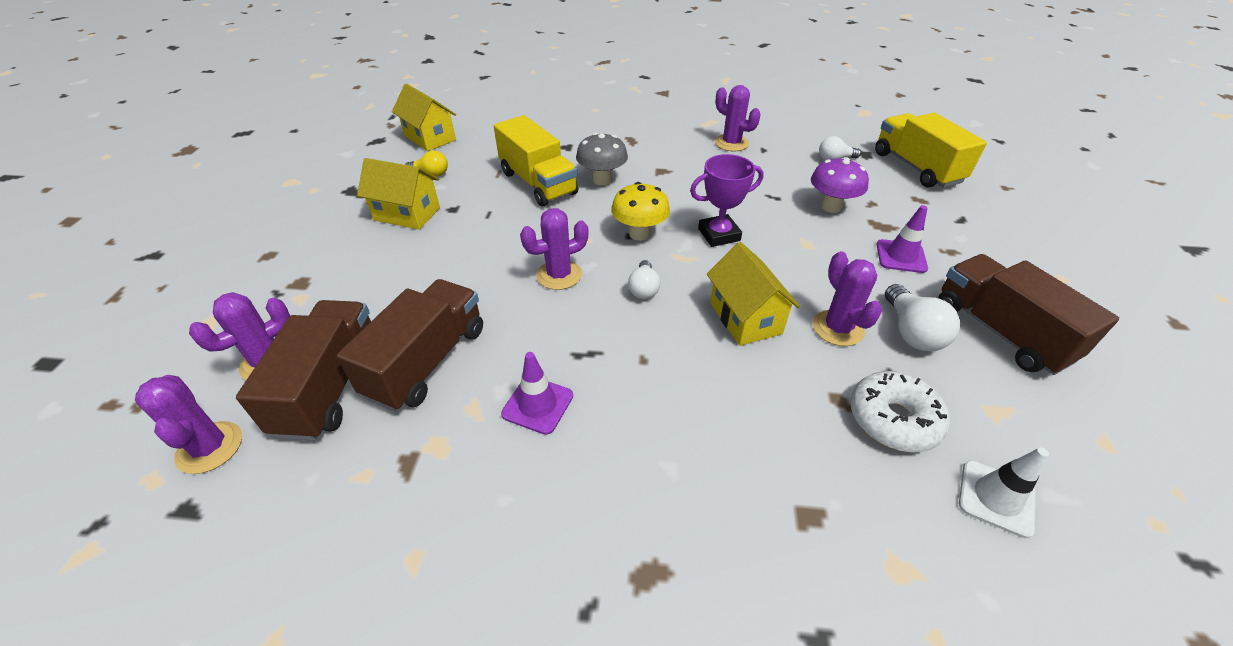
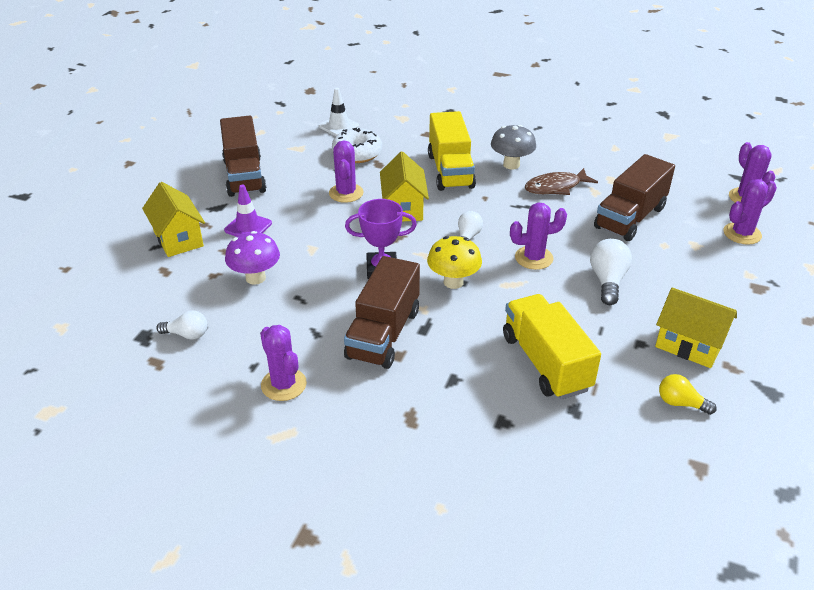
camera: 165 degrees left, 5 degrees down
brown truck [236,300,371,440] -> brown truck moved to [344,256,420,369]
yellow house [392,83,456,151] -> yellow house moved to [142,182,205,257]
purple traffic cone [501,352,573,435] -> brown fish [525,168,598,195]
grey mushroom [576,133,628,185] -> grey mushroom moved to [491,125,536,170]
yellow truck [875,113,987,188] -> yellow truck moved to [428,111,476,191]
white light bulb [885,284,960,351] -> white light bulb moved to [590,239,632,305]

